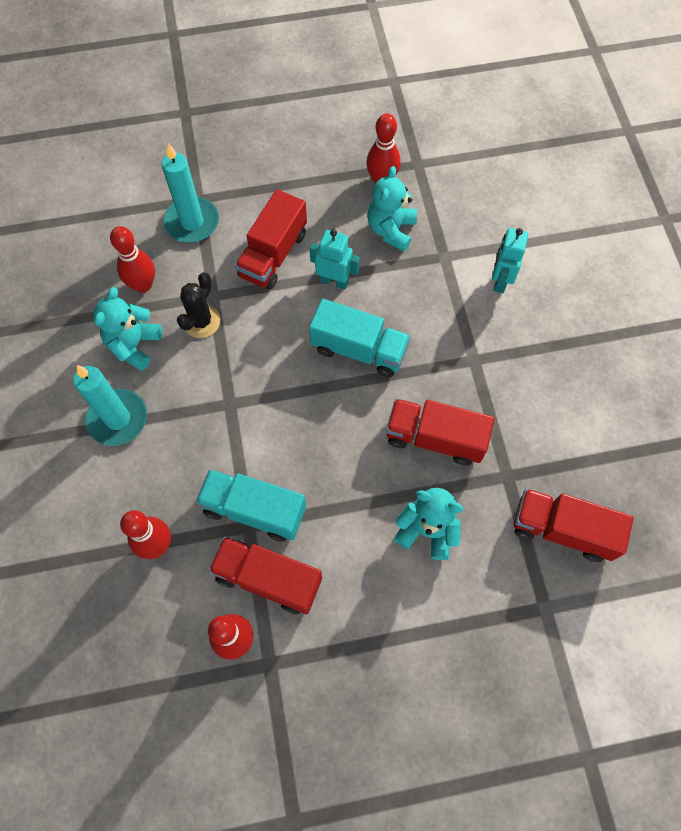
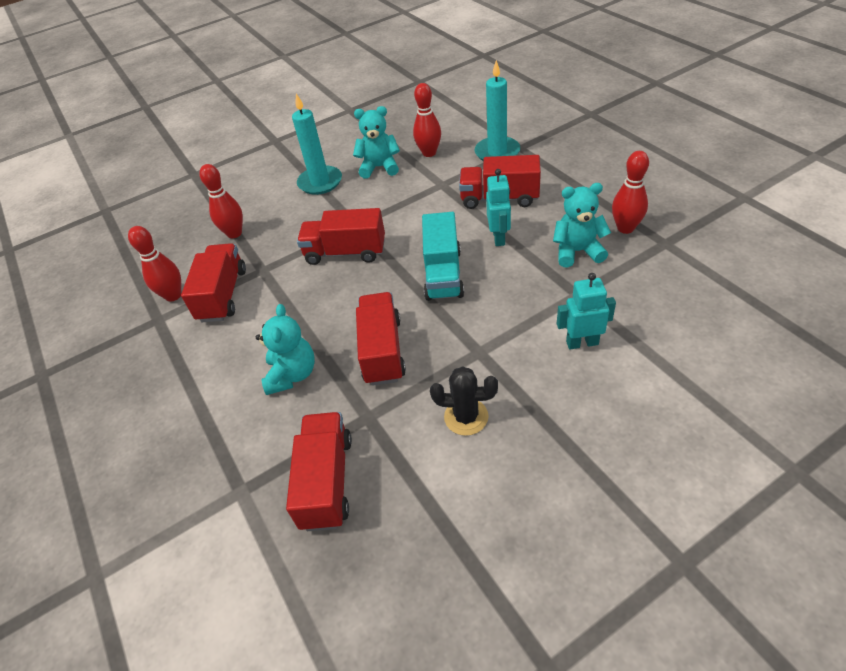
camera: 75 degrees right, 20 degrees down
black cactus [177,272,221,338] -> black cactus moved to [430,366,498,436]
turquoise truck [196,469,306,541] -> none
none -> red truck [297,208,385,265]

